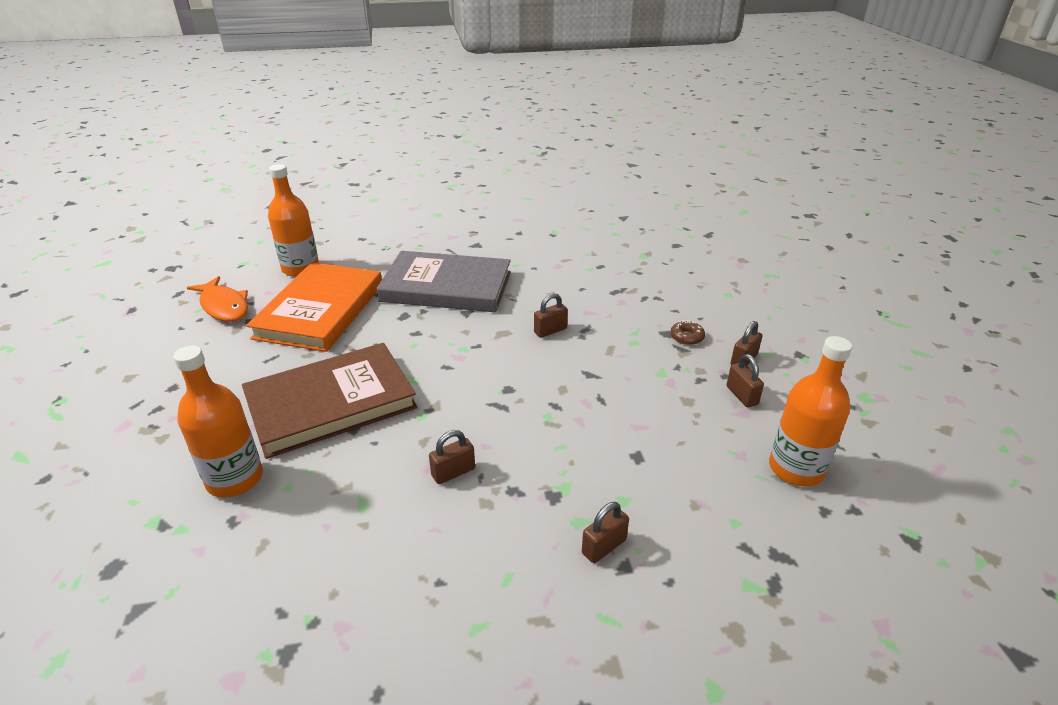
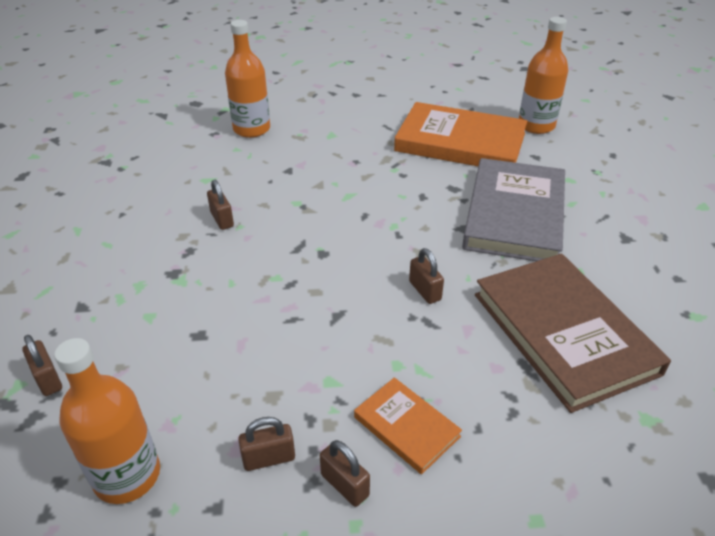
camera: 95 degrees right, 5 degrees up
orange fish [187,276,248,322] -> none
brown book [242,343,418,459] -> brown book moved to [475,254,671,413]
brown padlock [582,502,629,563] -> brown padlock moved to [23,335,62,396]
brown donut [670,320,705,345] -> orange book [354,377,462,474]

